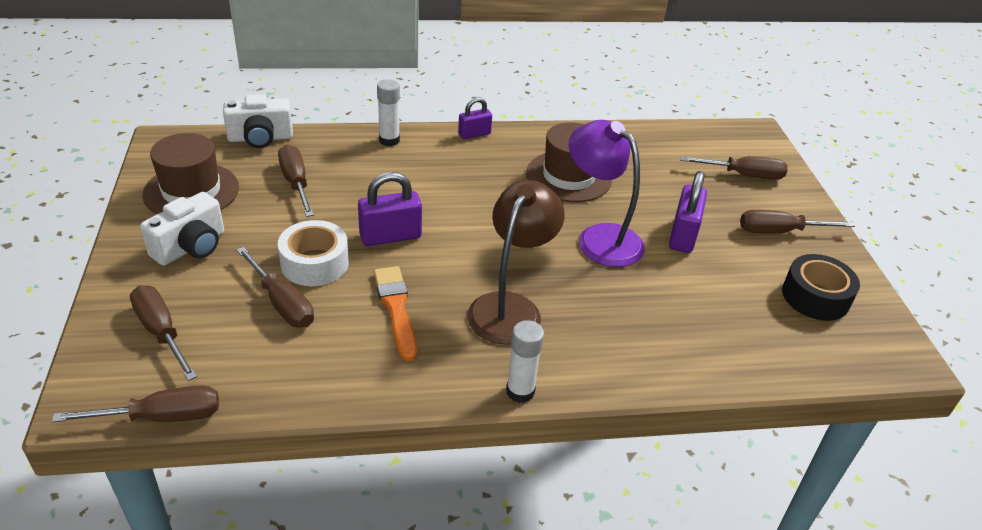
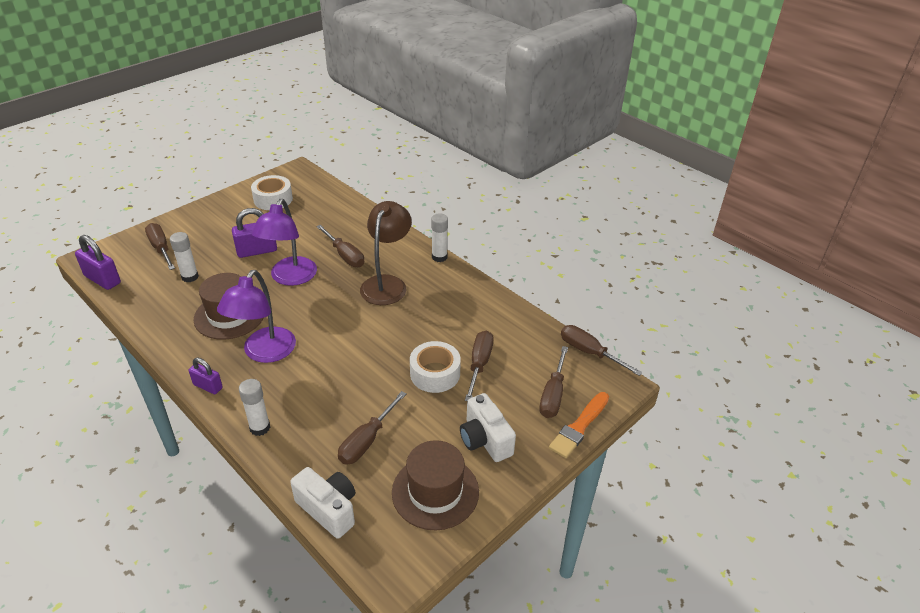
camera: 125 degrees left, 0 degrees up
white camera [140,192,224,266] -> white camera turned 120 degrees counterclockwise [460,393,516,462]
purple padlock [358,172,422,246] -> purple padlock moved to [75,235,121,290]
orange brush [374,266,417,361] -> orange brush moved to [549,392,609,458]
brown lamp [467,180,565,345] -> brown lamp turned 120 degrees clockwise [360,201,412,305]
brown screwdriver [740,210,855,233] -> brown screwdriver moved to [316,225,364,267]
black tape [782,254,860,321] -> white tape [251,175,293,210]
none -> white glue stick [170,232,199,282]
none -> purple lamp [217,270,296,363]

